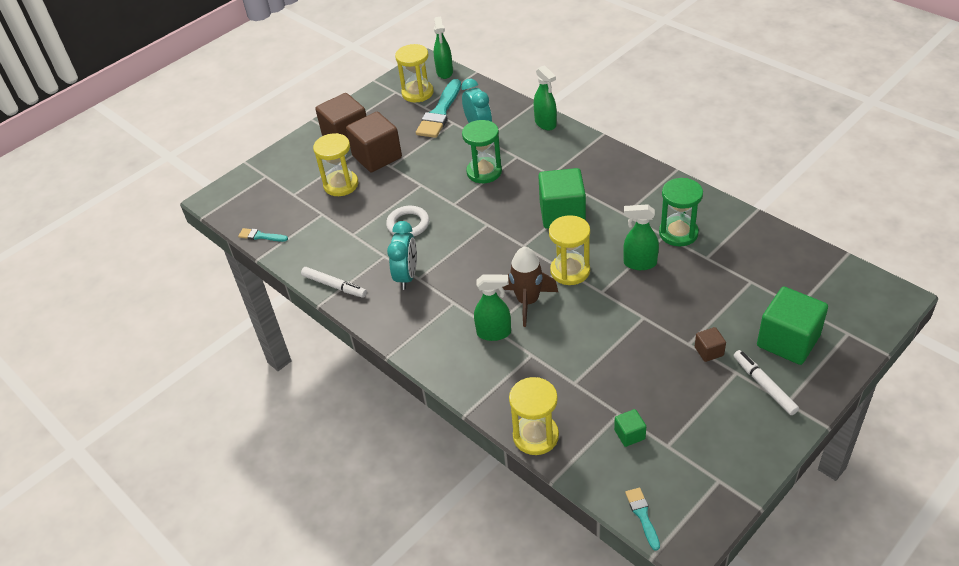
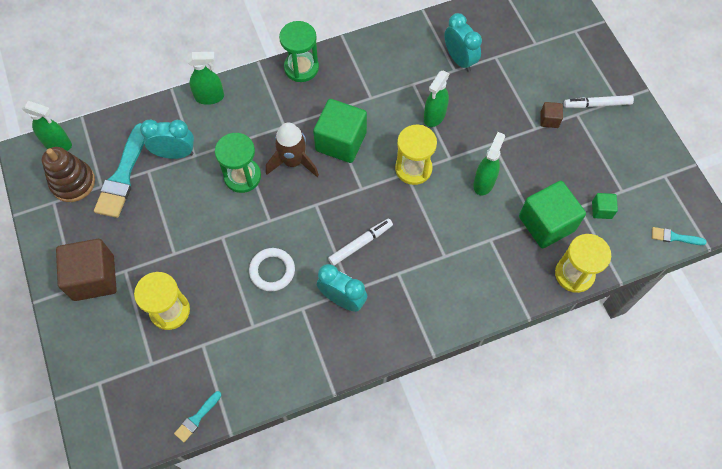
camera: 70 degrees left, 20 degrees up
white marker [301,267,367,298] -> white marker moved to [328,219,393,266]
brown cube [346,112,402,172] -> none
yellow hourglass [395,44,433,102] -> brown stacking toy [42,147,95,202]
turquoise brush [416,79,461,138] -> turquoise brush turned 60 degrees clockwise [94,123,145,218]
green spray bottle [474,274,511,341] -> green spray bottle moved to [473,132,505,196]
brown rocket [503,247,558,327] -> brown rocket moved to [266,123,319,177]
green hourglass [659,178,703,246] -> green hourglass moved to [279,21,319,82]
green cube [757,287,828,365] -> green cube moved to [519,181,586,248]
none -> turquoise clock [444,13,482,72]

